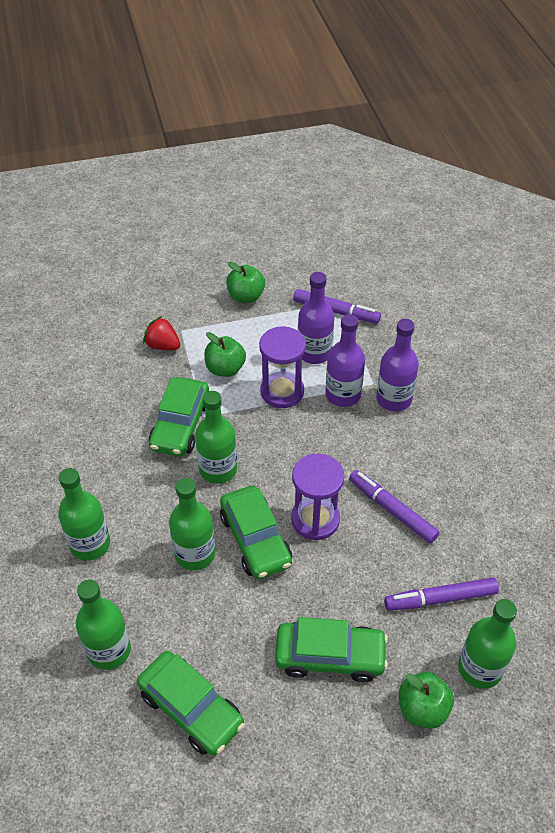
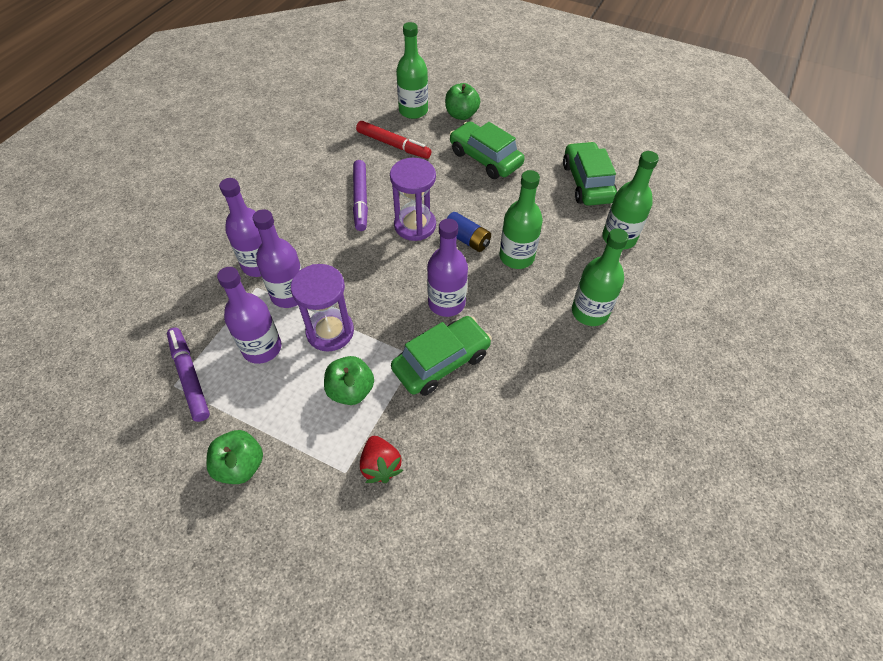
camera: 140 degrees left, 5 degrees up
green bottle [195,391,237,484] -> purple bottle [427,219,468,317]
green car [220,486,292,579] -> blue battery [446,212,491,252]
purple marker [384,578,499,611] -> red marker [356,121,432,159]

